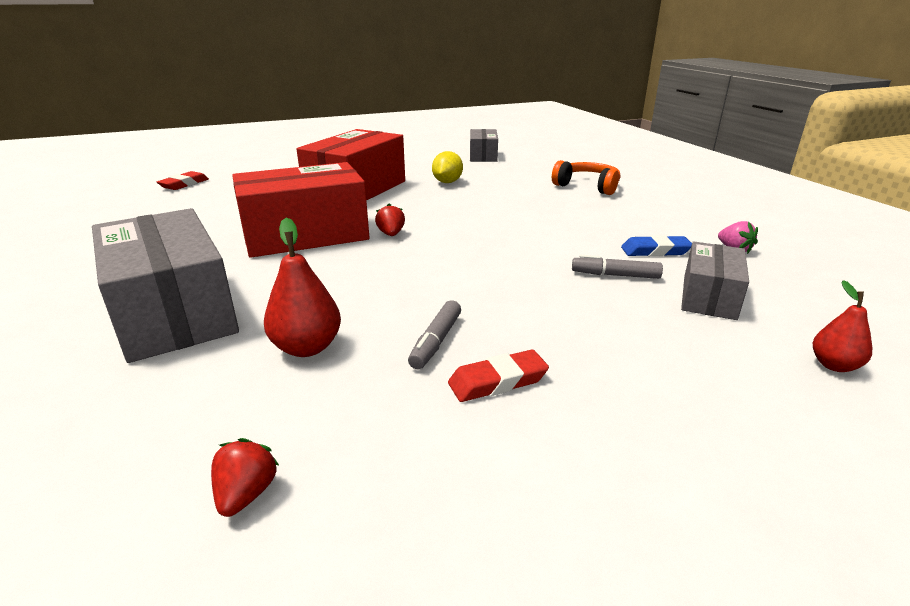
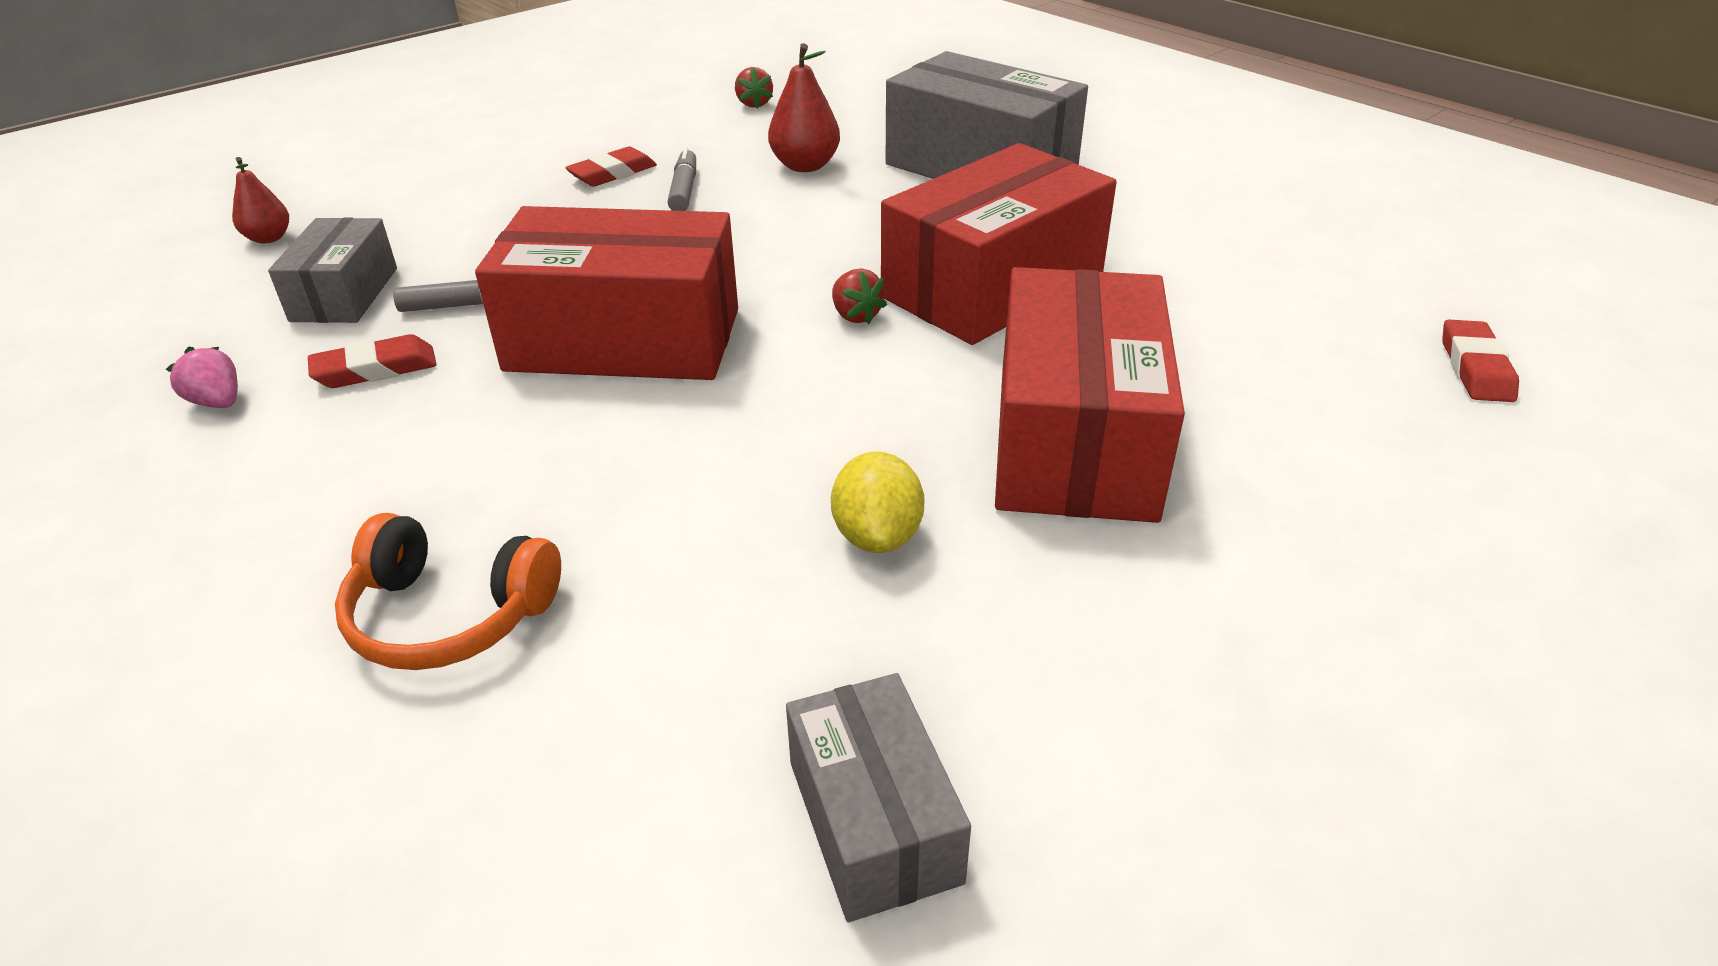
camera: 160 degrees right, 10 degrees up
blue eraser [621,235,692,256] -> red eraser [308,334,437,388]
none -> red box [475,206,738,380]

